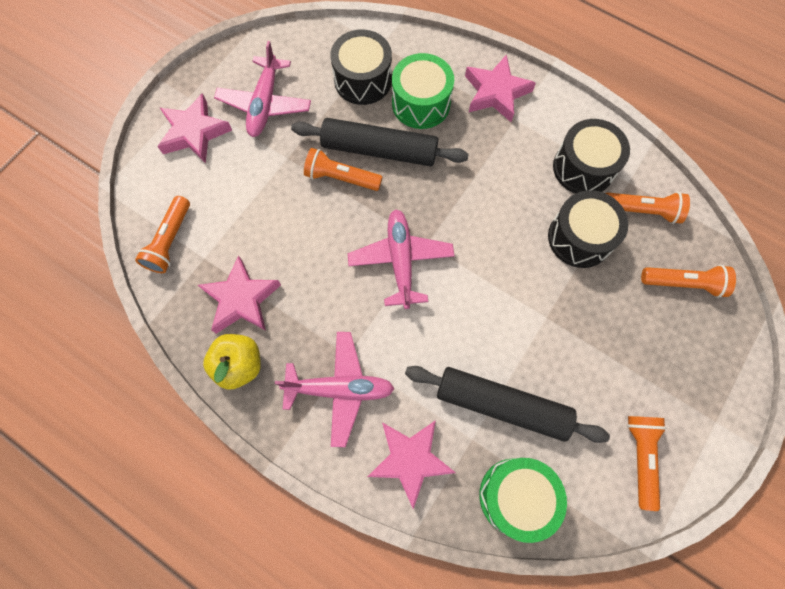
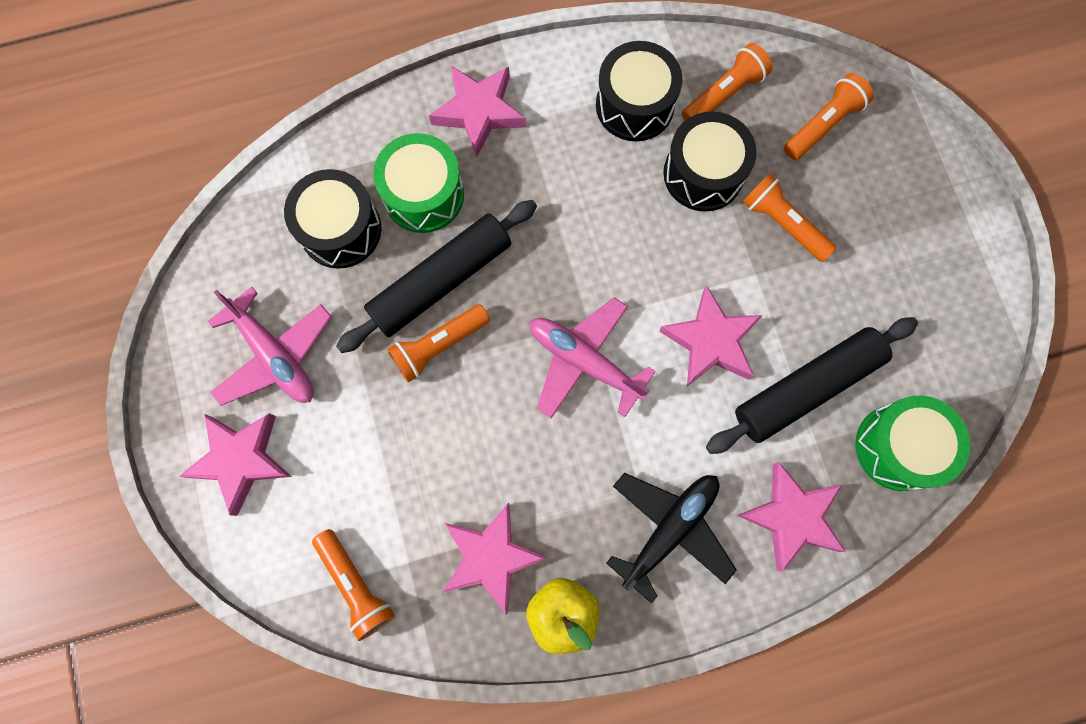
camera: 50 degrees left, 5 degrees up
pink plane [275,332,395,447] -> black plane [606,473,737,604]
orange flashlight [627,416,666,511] -> orange flashlight moved to [743,173,837,262]
none -> pink star [659,286,763,386]

